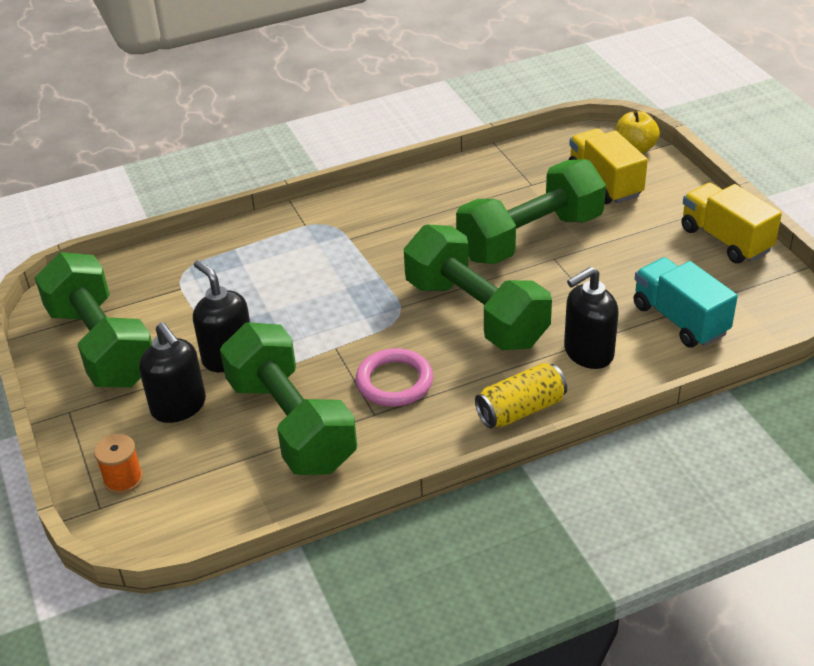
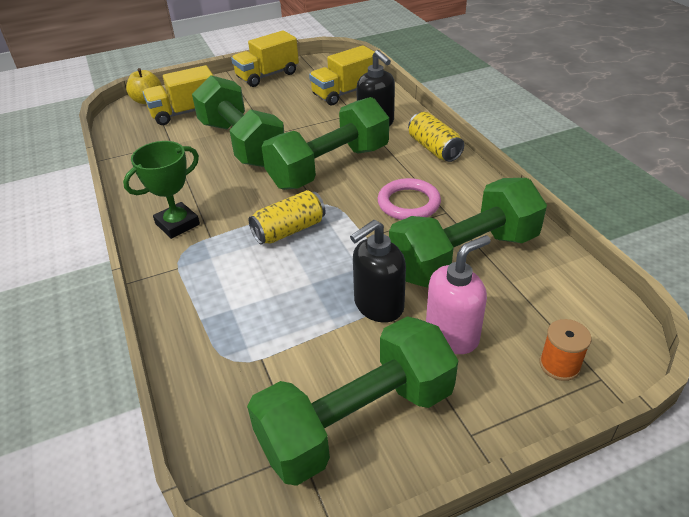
camera: 90 degrees left, 0 degrees up
black soap dispenser [139,322,206,423] -> pink soap dispenser [426,235,491,354]
turquoise truck [634,257,738,348] -> yellow truck [309,45,374,106]
none -> green trophy [123,141,200,239]
none -> yellow can [249,190,326,245]

